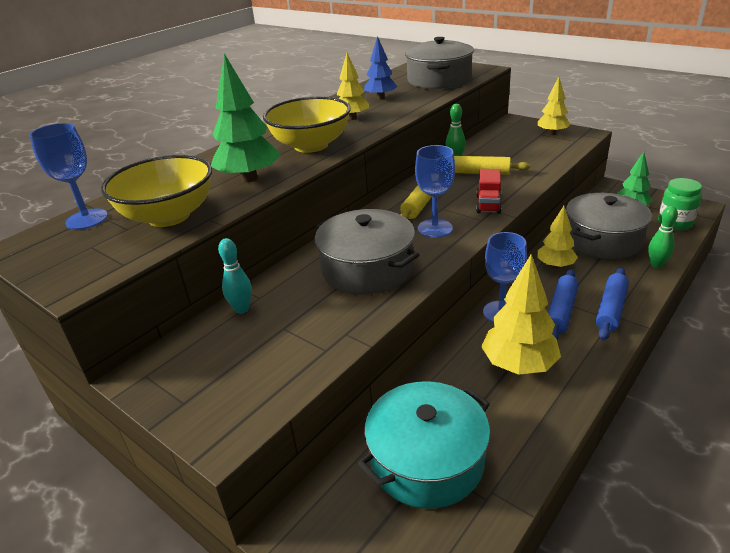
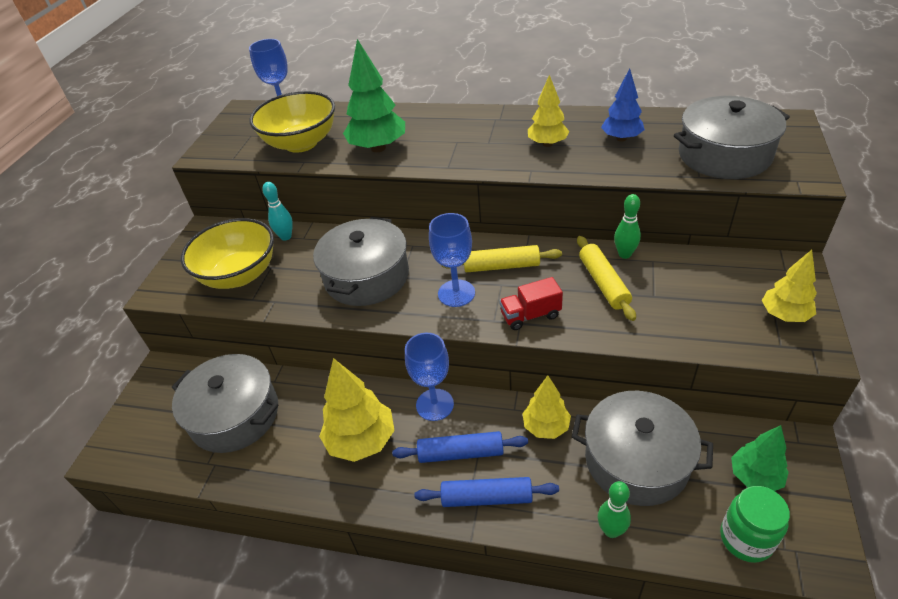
camera: 65 degrees right, 10 degrees up
yellow bowl [263,96,351,153] -> yellow bowl moved to [181,218,274,289]
turquoise pot [358,381,490,509] -> grey pot [172,354,278,453]

